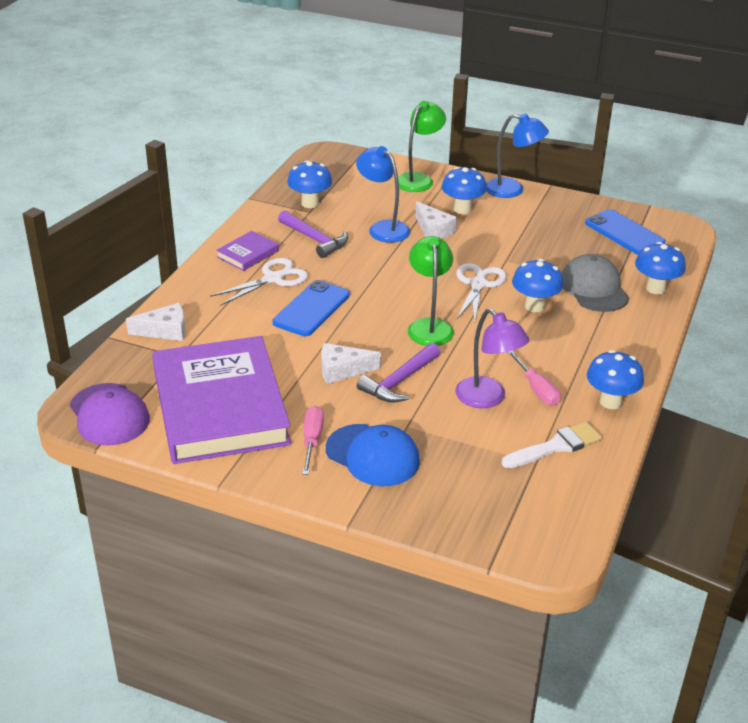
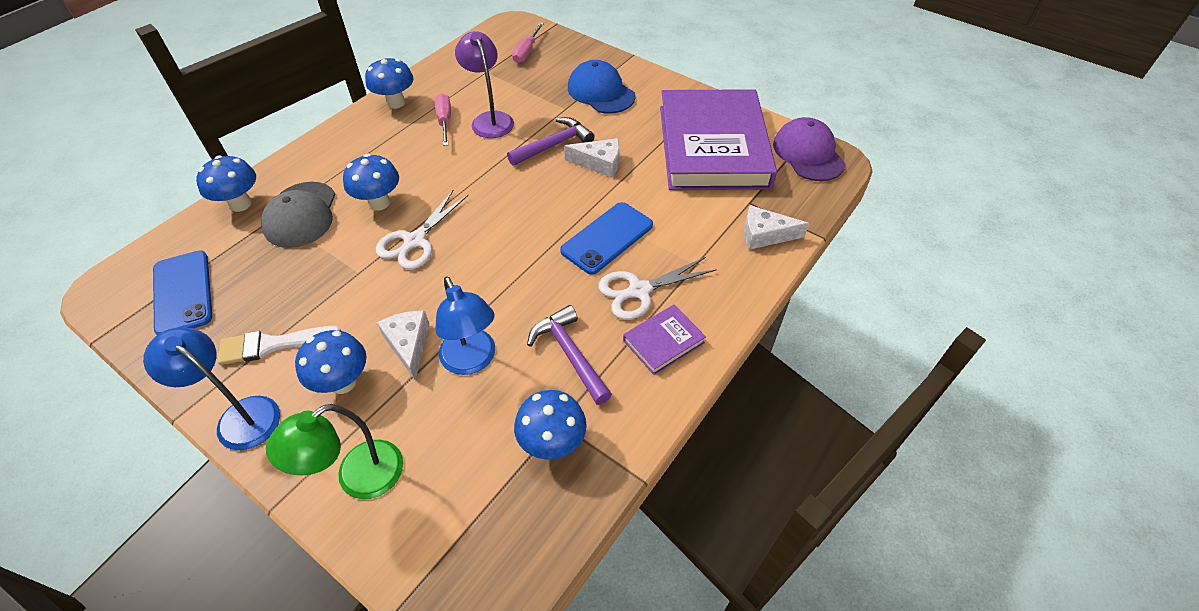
camera: 165 degrees left, 15 degrees up
pink screwdriver [302,406,324,475] -> pink screwdriver moved to [512,22,544,63]
green lamp [408,236,454,346] -> none
white brush [501,422,602,468] -> white brush moved to [217,326,341,365]

